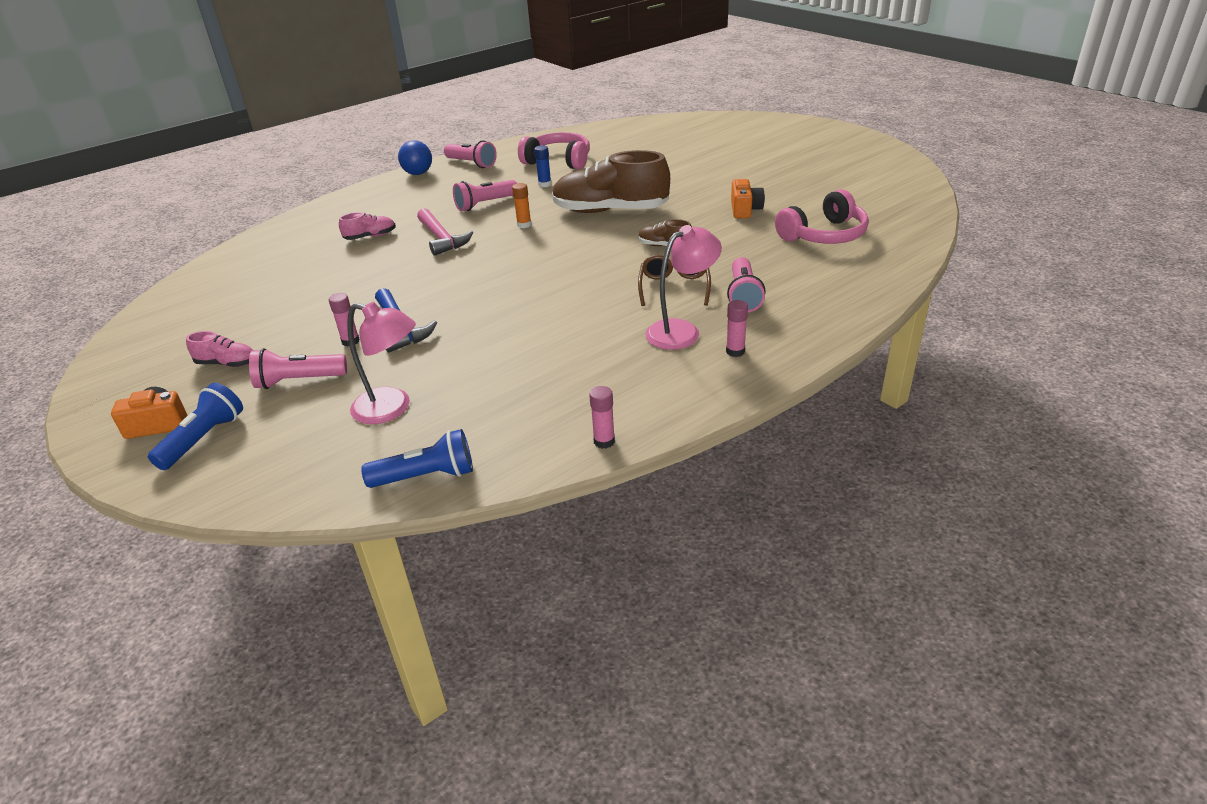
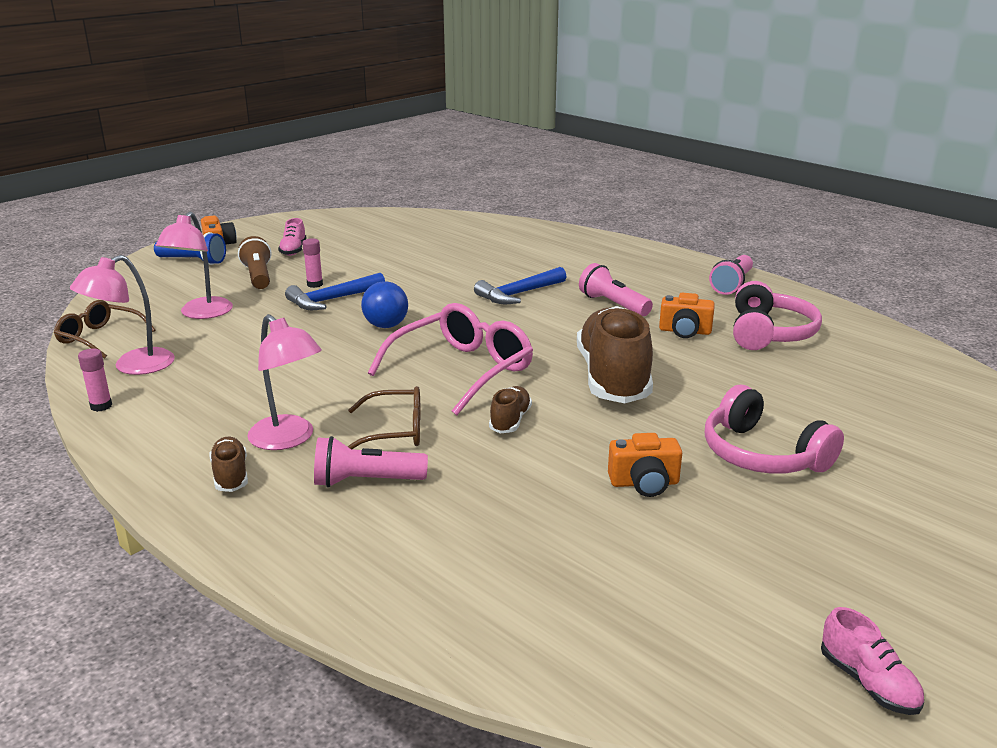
camera: 80 degrees right, 10 degrees down
pink flashlight [249,348,347,389] -> brown flashlight [238,236,271,289]
pink shoe [339,212,396,240] -> pink shoe moved to [821,607,924,715]
blue flashlight [361,429,473,488] -> brown glasses [54,300,155,359]
blue ball [398,140,432,175] -> blue ball moved to [361,281,408,328]
pink hammer [417,208,473,256] -> blue hammer [474,267,566,304]
orange glue stick [512,183,532,228] -> none
blue glue stick [534,145,551,187] -> orange camera [659,293,715,338]
pink glue stick [726,300,748,357] -> brown shoe [210,437,248,492]
pink headphones [775,189,869,244] -> pink headphones moved to [705,385,844,474]
none -> pink lamp [70,255,175,375]
none -> pink glasses [368,303,533,415]

